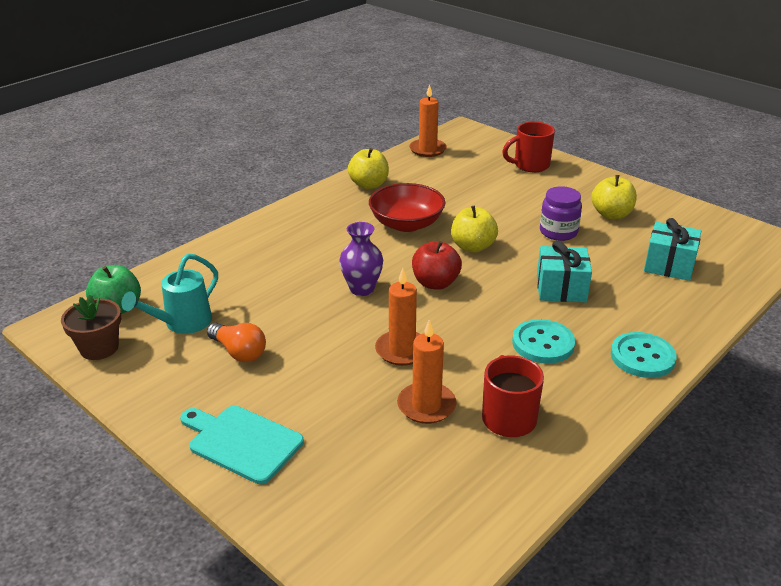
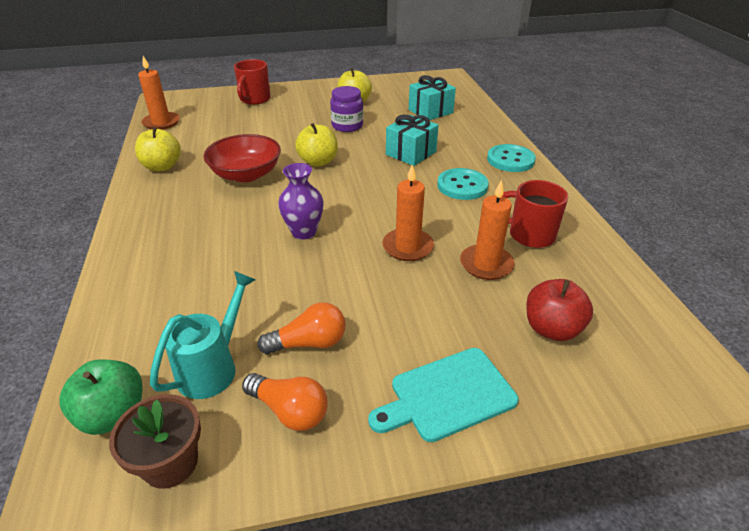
camera: 55 degrees left, 5 degrees up
turquoise watering can [122,253,218,334] -> turquoise watering can turned 135 degrees counterclockwise [150,271,256,399]
red apple [412,241,462,290] -> red apple moved to [526,279,593,341]
none -> orange light bulb [242,373,328,431]

